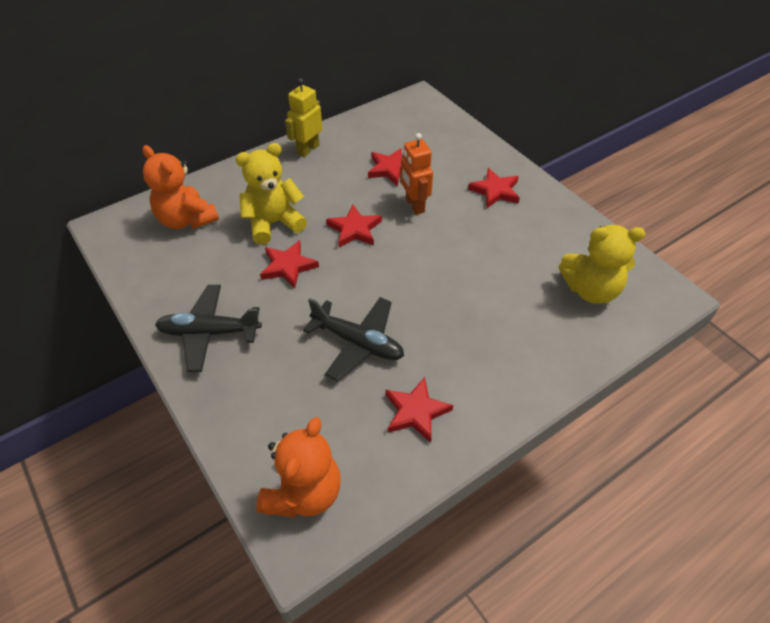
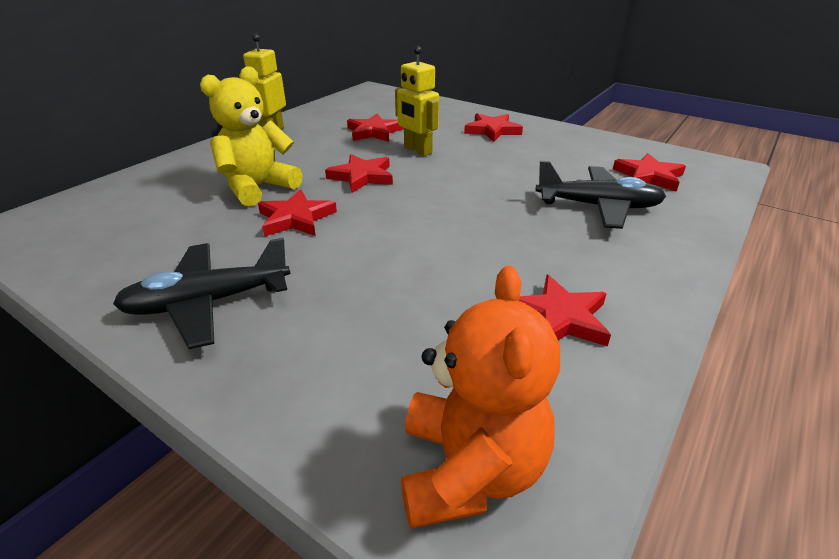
camera: 20 degrees left, 15 degrees down
orange teddy bear [142,145,219,229] -> none
black plane [303,297,404,381] -> black plane moved to [535,161,666,229]
orange robot [401,133,433,215] -> yellow robot [395,46,439,156]
yellow teddy bear [559,225,646,304] -> red star [613,153,686,192]

